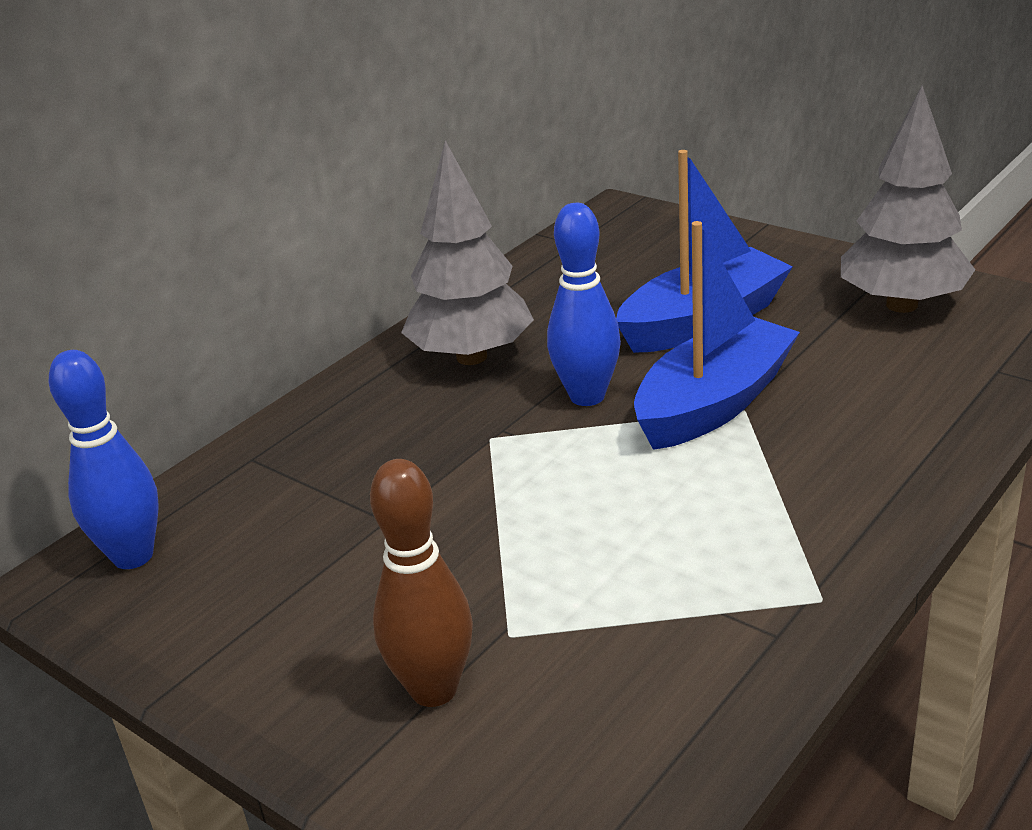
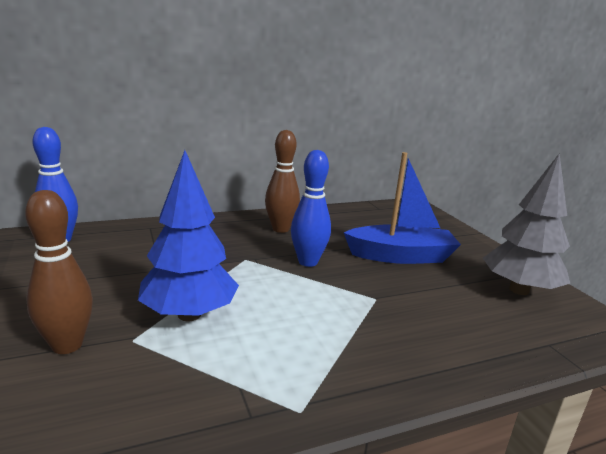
camera: 25 degrees right, 10 degrees down
grey tree [401,140,534,365] -> brown bowling pin [265,130,300,233]
blue boat [634,221,800,450] -> none
none -> blue tree [138,150,239,321]

